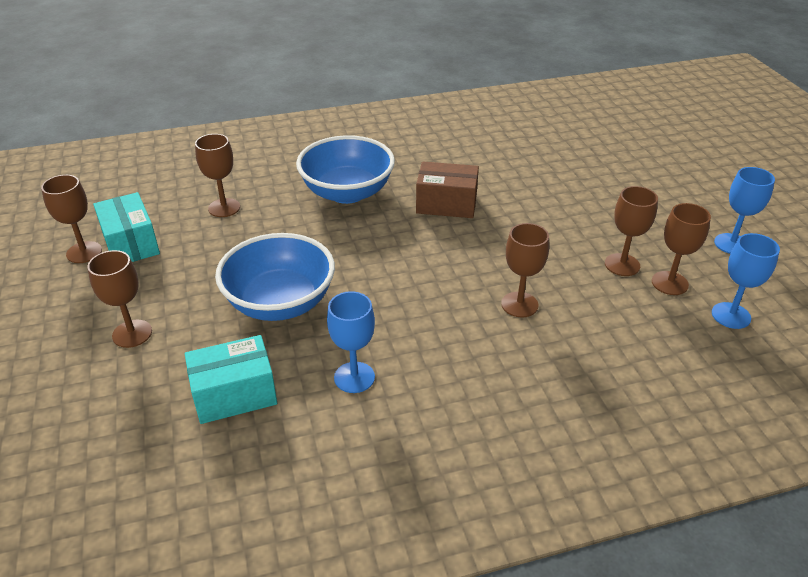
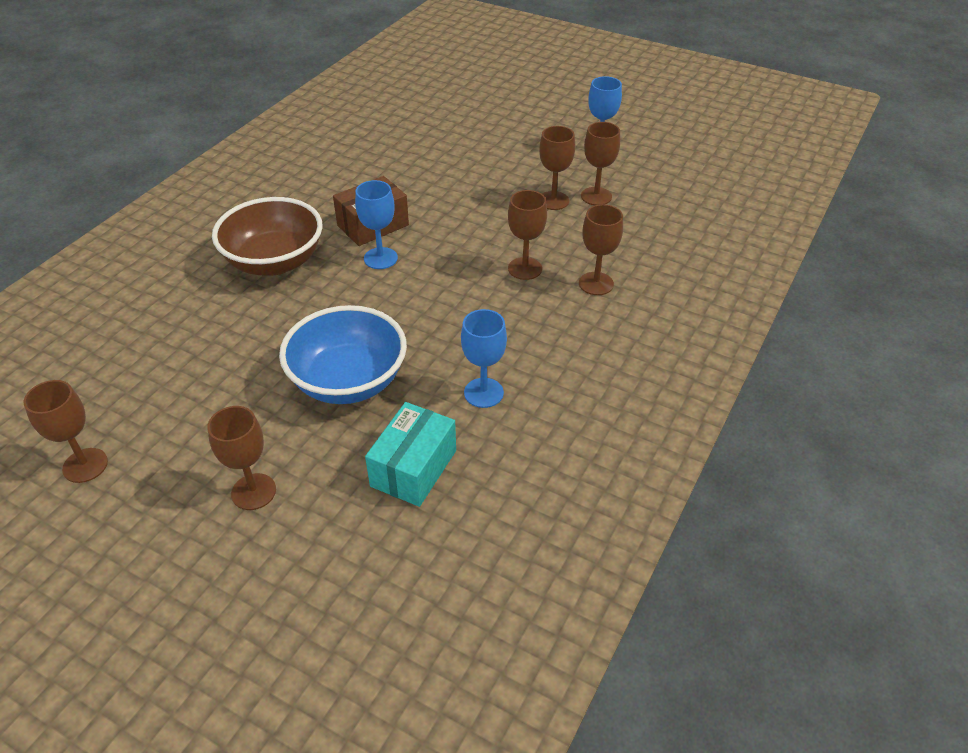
camera: 45 degrees left, 5 degrees up
turquoise box [93,192,160,262] -> none
brown goblet [195,134,240,217] -> brown goblet moved to [579,204,623,295]
blue bowl [296,135,395,204] -> brown bowl [212,197,323,275]
blue goblet [712,233,780,329] -> blue goblet moved to [355,180,398,269]

